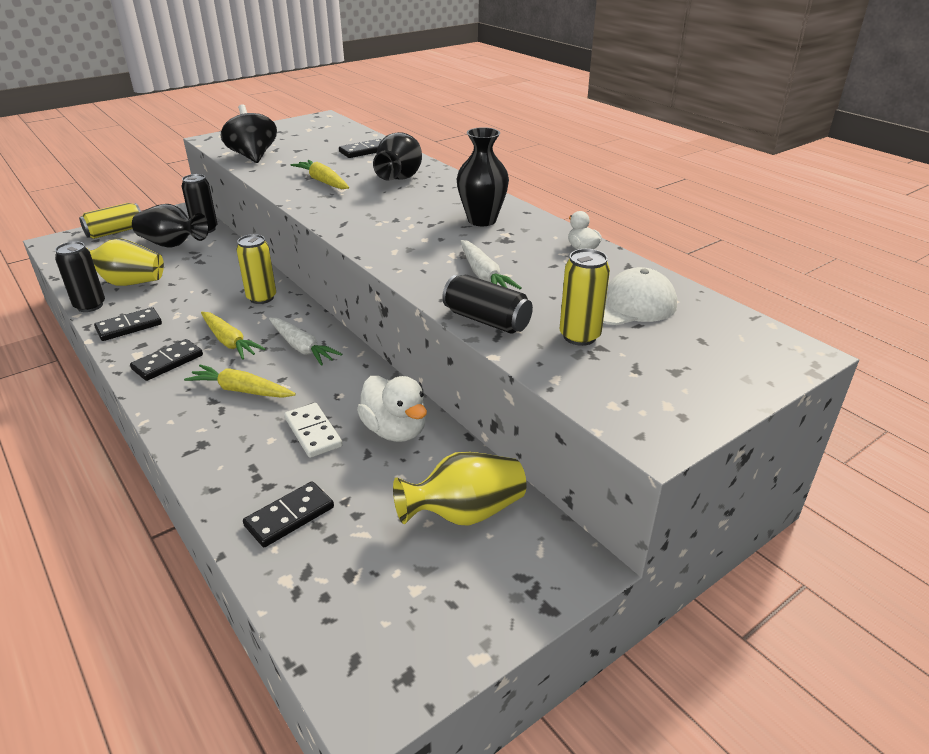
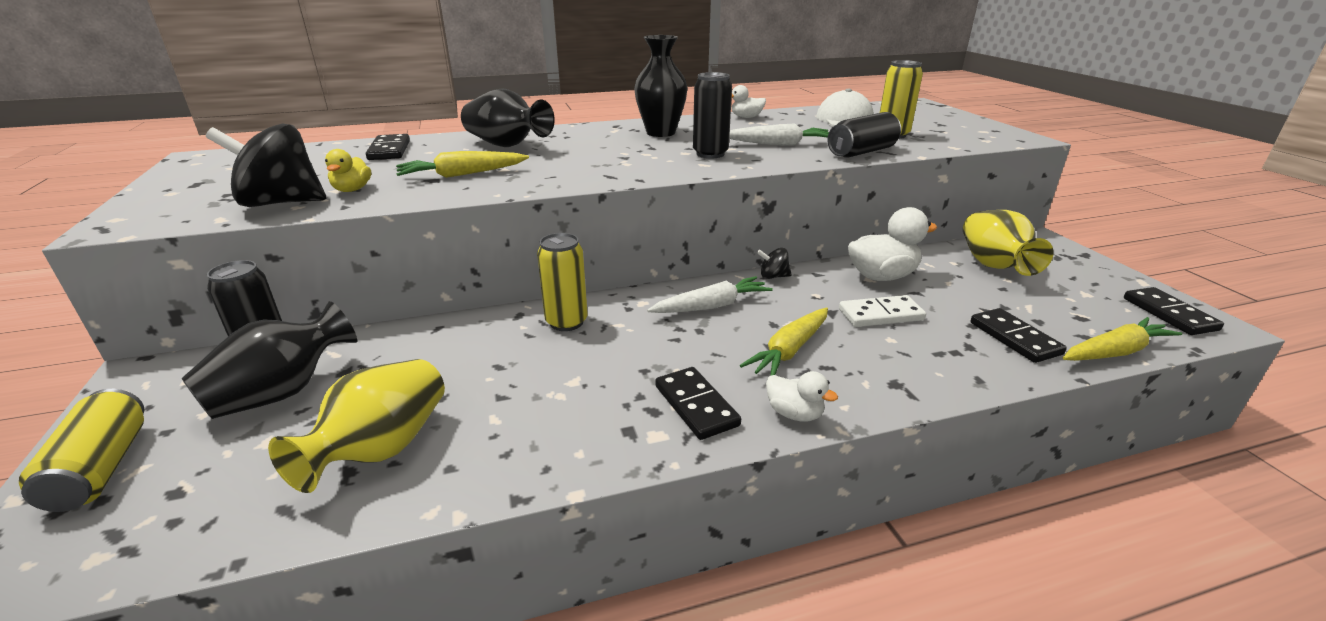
camera: 70 degrees left, 5 degrees down
black can [55,241,105,312] -> black can moved to [693,72,732,158]
black domino [94,307,162,341] -> black domino moved to [1124,287,1224,335]
yellow carrot [201,312,266,360] -> yellow carrot moved to [1063,317,1182,361]
none -> yellow duck [325,149,371,192]
none -> black spinning top [757,248,792,279]
none -> white duck [766,371,838,422]

